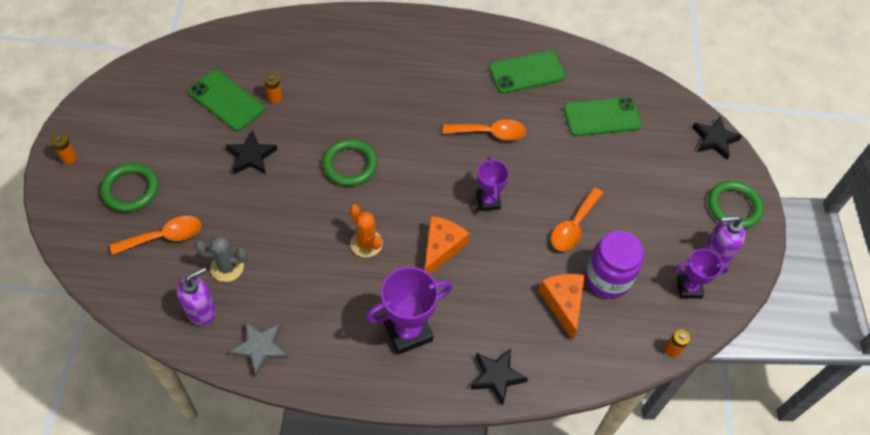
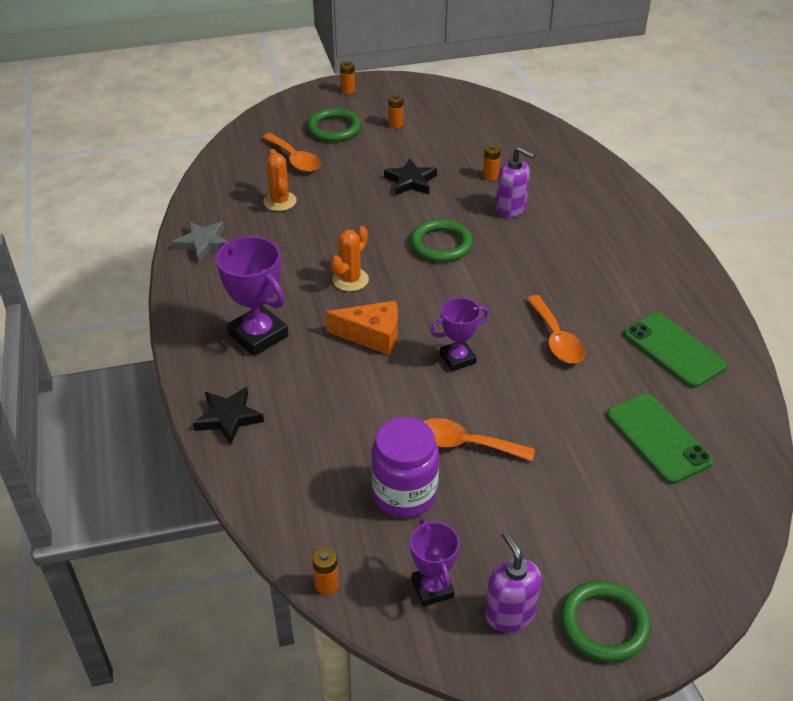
camera: 75 degrees right, 15 degrees down
purple soap dispenser [177,267,216,325] -> purple soap dispenser moved to [496,147,535,218]
green phone [188,70,264,131] -> none
grey cactus [195,236,247,282] -> orange cactus [263,149,297,211]
orange cheese [538,274,585,341] -> none
black star [692,116,742,160] -> none
none -> orange battery [388,94,404,128]

